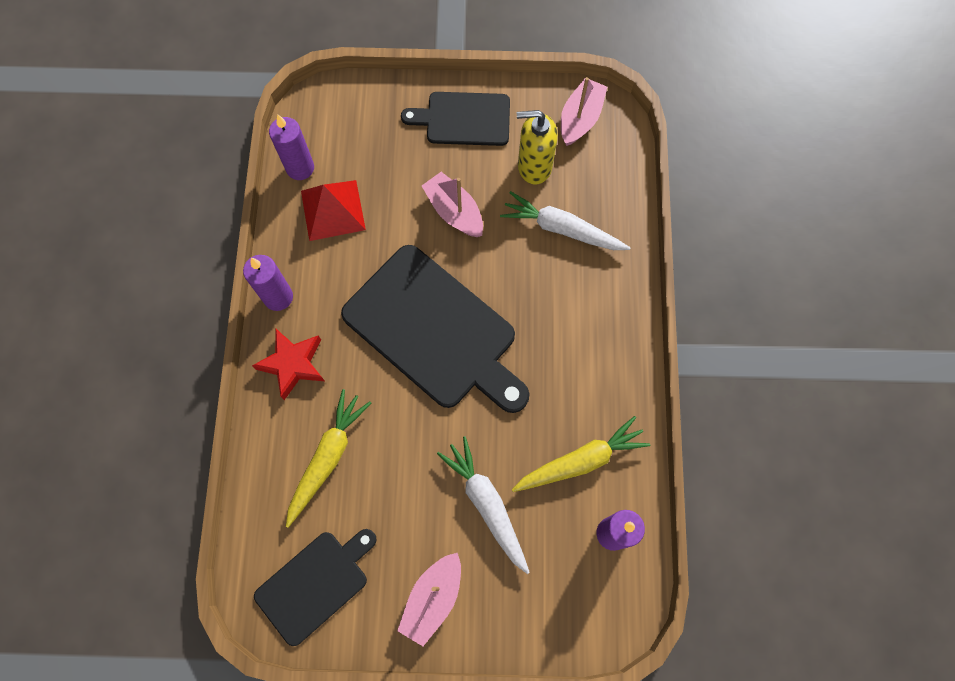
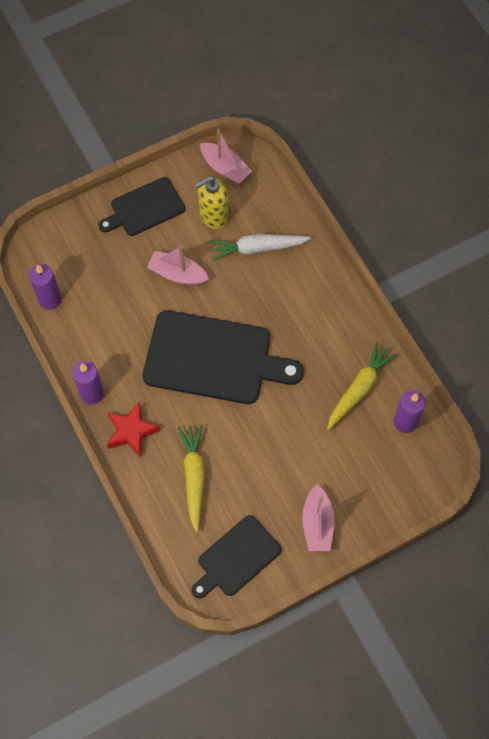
camera: 30 degrees left, 5 degrees down
black cutting board [254,529,377,646] -> black cutting board turned 150 degrees counterclockwise [191,515,282,599]
red pyramid [301,180,366,241] -> none
white carrot [437,436,530,574] -> none
pink boat [561,77,607,146] -> pink boat turned 135 degrees clockwise [200,129,252,184]

